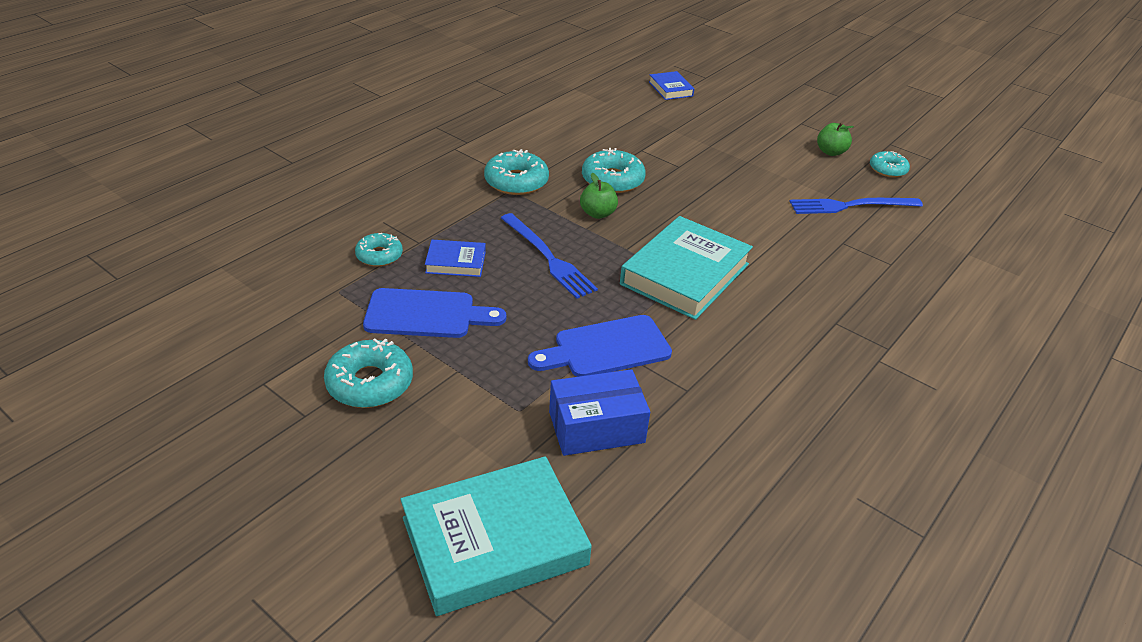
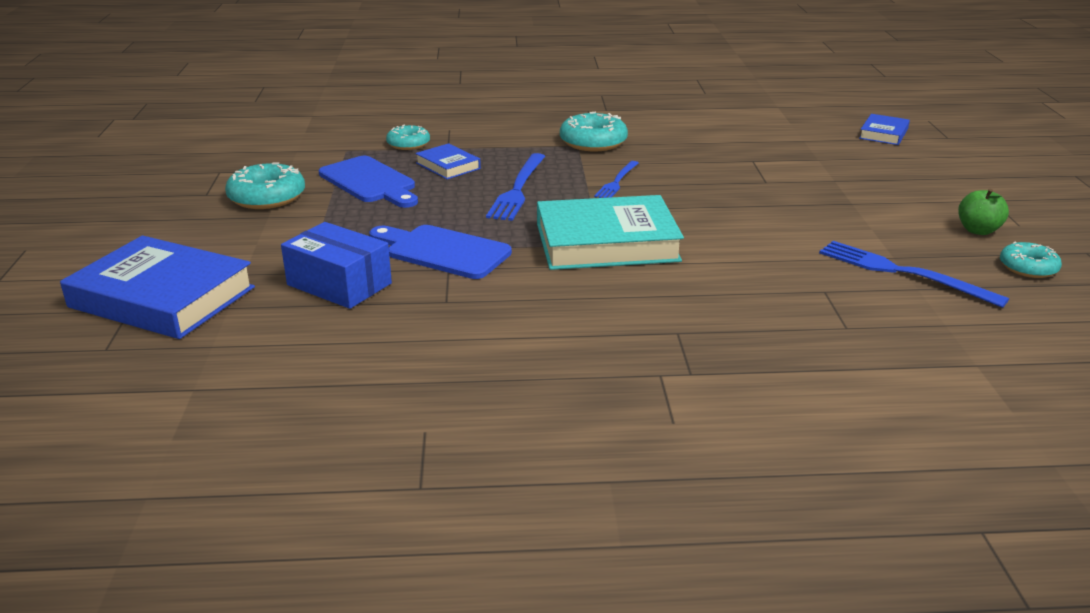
camera: 50 degrees right, 10 degrees down
turquoise book [401,456,592,616] -> blue book [60,235,255,339]
green apple [580,173,618,219] -> blue fork [594,161,638,198]
turquoise donut [582,148,646,193] -> none

